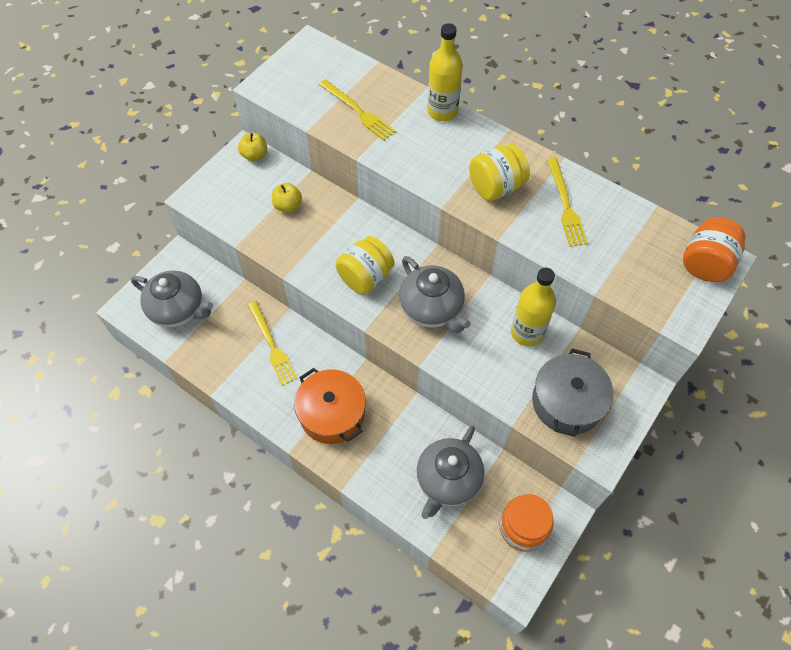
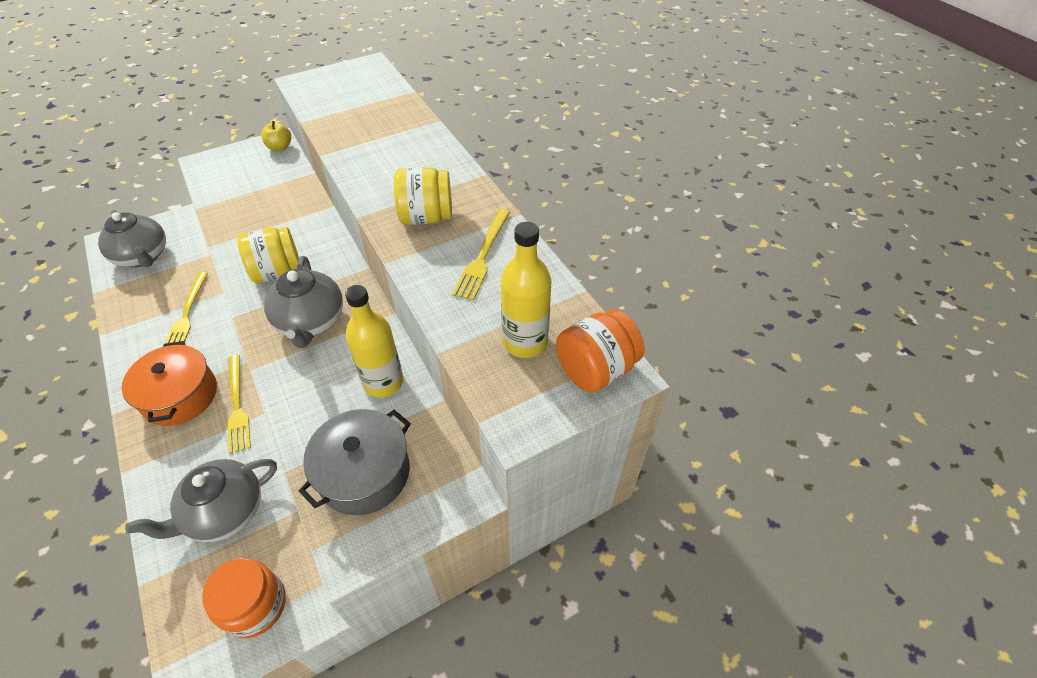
camera: 25 degrees right, 10 degrees down
yellow apple [272,183,302,213] -> none
yellow fork [319,79,396,141] -> yellow fork moved to [227,355,251,454]
yellow bottle [427,23,463,121] -> yellow bottle moved to [501,222,551,358]

